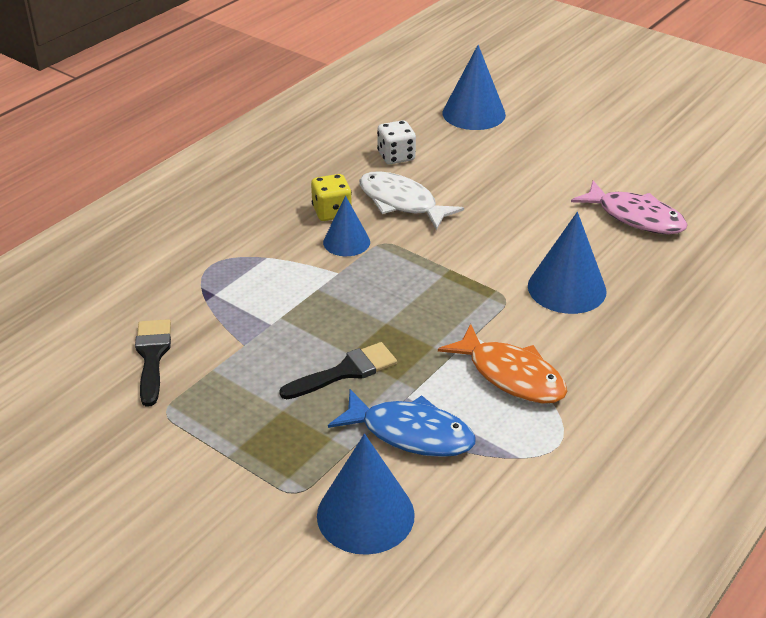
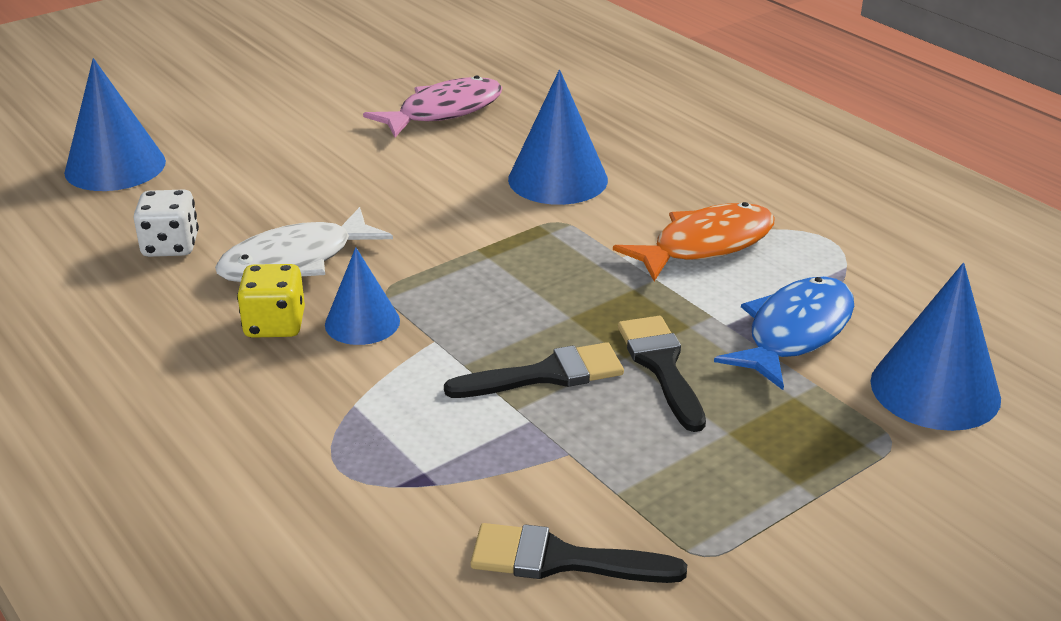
camera: 75 degrees left, 5 degrees down
none -> black brush [444,342,624,398]

